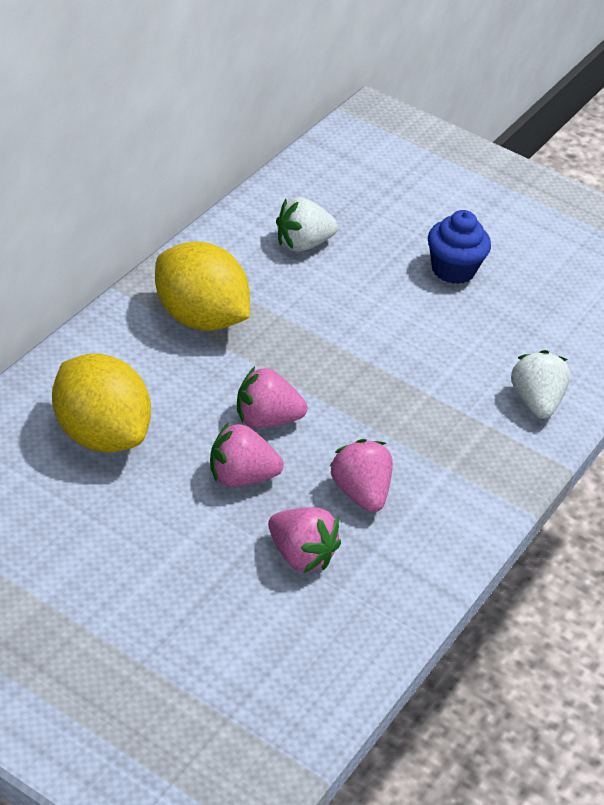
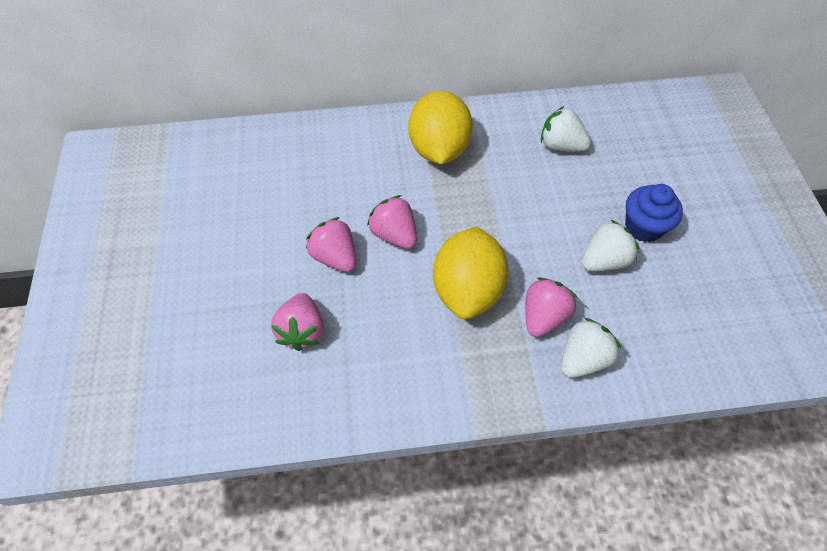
camera: 55 degrees right, 15 degrees up
yellow lemon [52,354,151,452] -> yellow lemon moved to [433,226,509,319]
pink strawberry [329,439,393,512] -> pink strawberry moved to [525,277,578,337]
none -> white strawberry [582,220,639,271]

